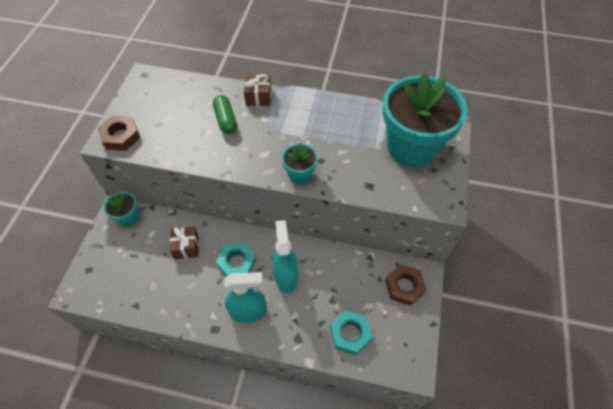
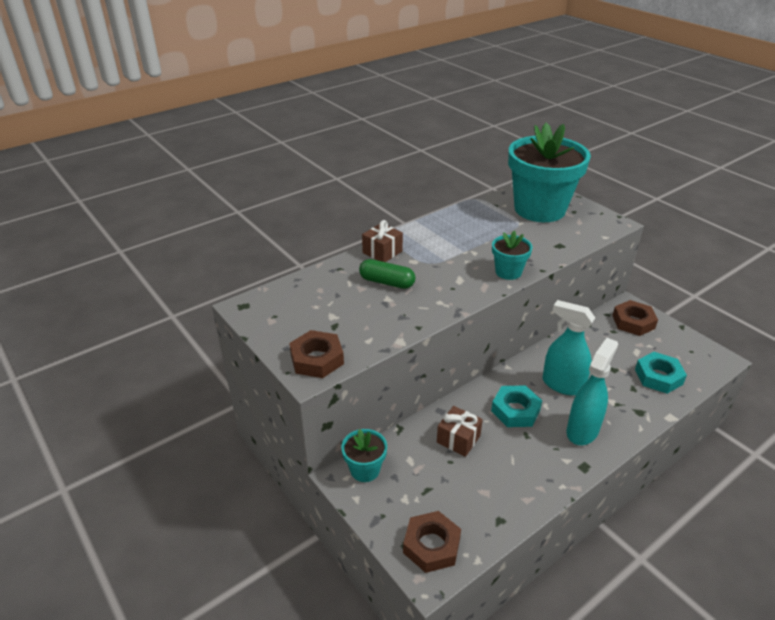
camera: 50 degrees left, 20 degrees down
none -> brown nut [403,511,461,573]

